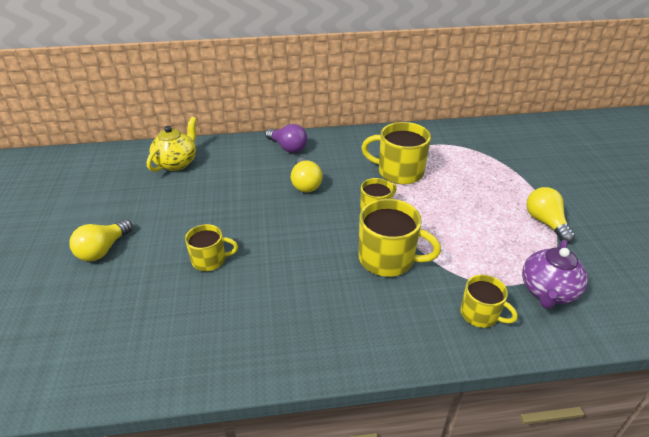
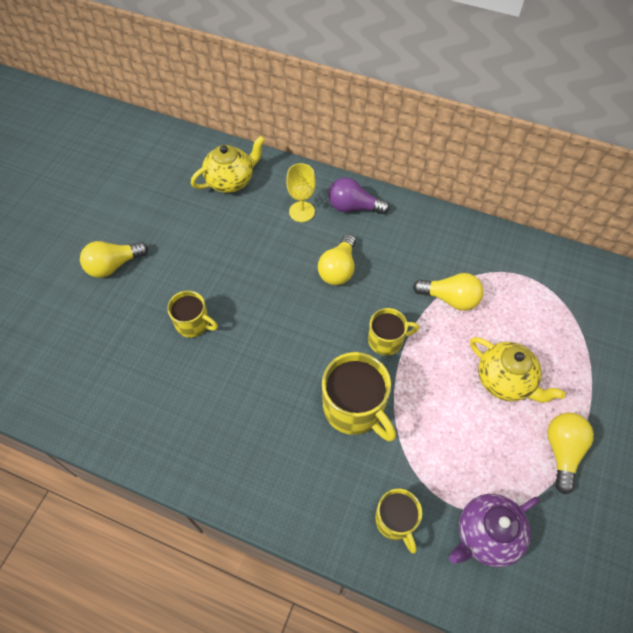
camera: 30 degrees right, 20 degrees up
purple light bulb [265,124,307,153] -> purple light bulb turned 120 degrees clockwise [328,177,390,214]
yellow mug [361,122,431,185] -> yellow light bulb [413,273,484,311]
none -> yellow goblet [286,163,316,222]
none -> yellow teapot [470,337,566,403]

